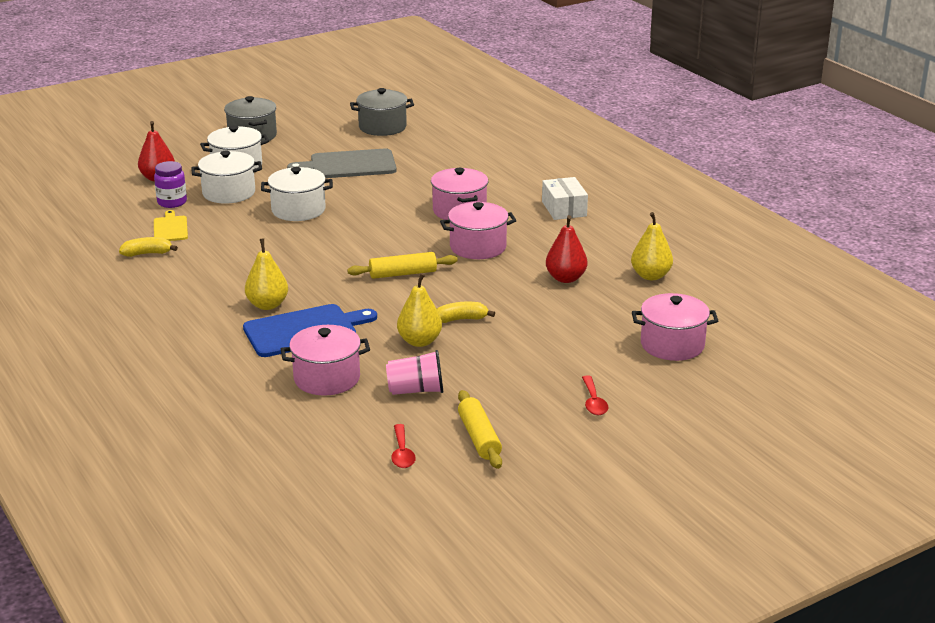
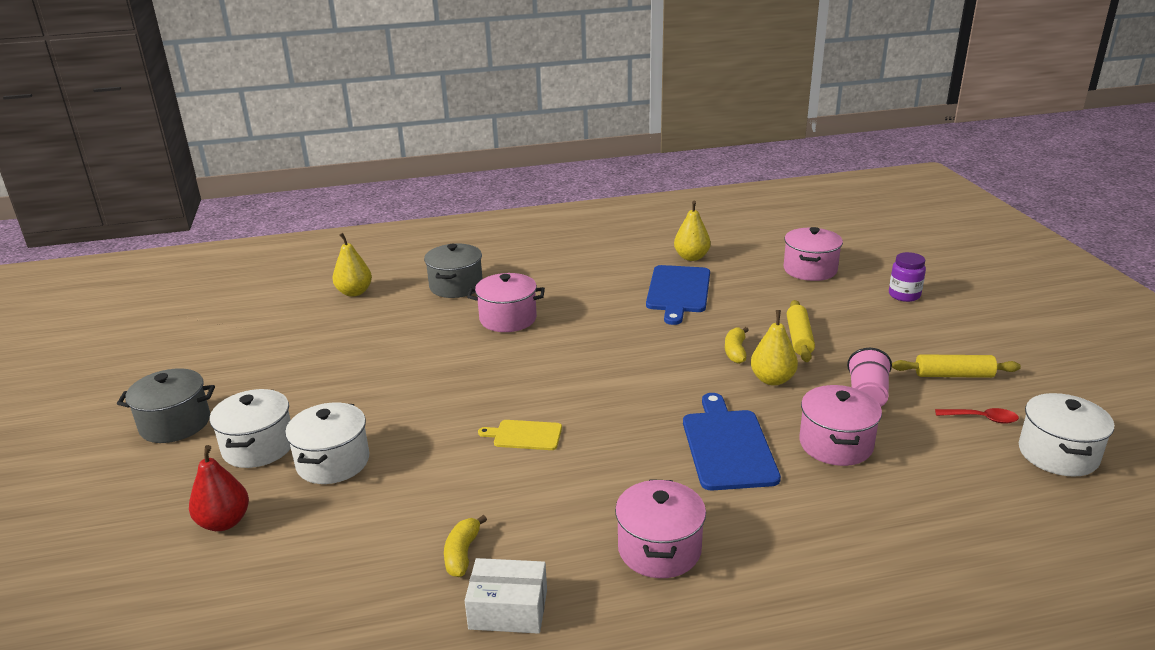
camera: 70 degrees left, 0 degrees up
purple jar [154,161,187,208] -> purple jar moved to [889,252,926,302]
yellow cutting board [154,210,188,241] -> yellow cutting board moved to [478,420,562,450]
yellow pear [245,238,288,310] -> yellow pear moved to [333,233,372,297]
white pot [261,167,333,221] -> white pot moved to [1019,393,1114,477]
grey cutting board [287,149,397,178] -> none
yellow rolling pin [347,252,458,279] -> yellow rolling pin moved to [787,300,815,362]
grey pot [350,88,414,136] -> grey pot moved to [424,244,483,298]
pink pot [440,202,517,259] -> pink pot moved to [615,479,706,578]
white box [542,177,588,220] -> white box moved to [464,558,547,634]
red pear [546,215,587,283] -> blue cutting board [646,265,710,325]
red spoon [582,376,608,415] -> none

